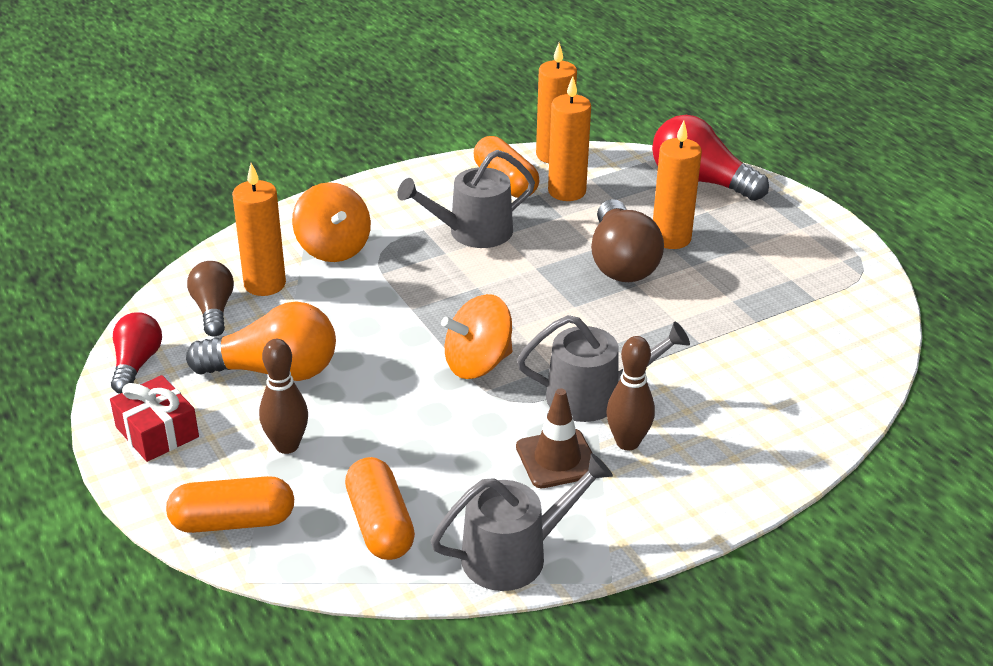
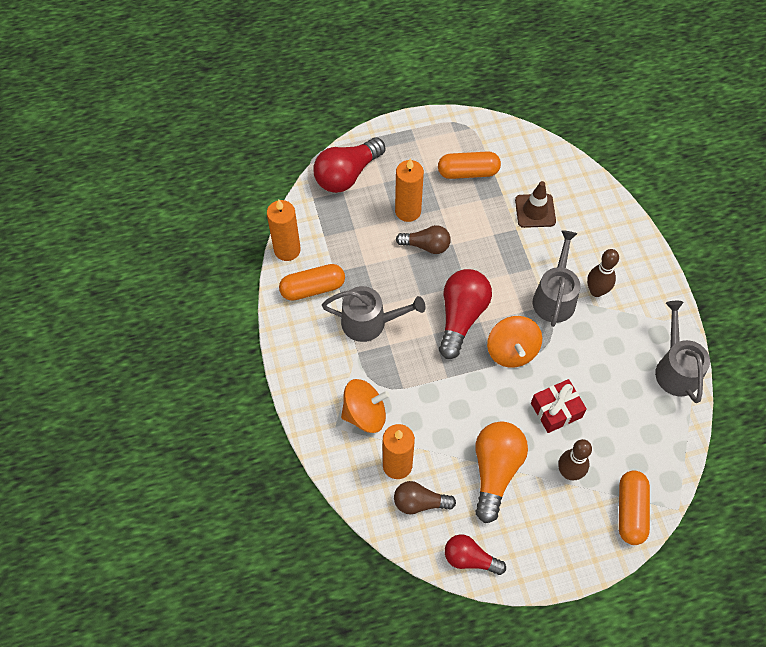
camera: 75 degrees left, 25 degrees up
red gift [110,375,199,462] -> red gift moved to [531,379,587,433]
orange capsule [345,457,415,560] -> orange capsule moved to [438,151,501,179]
grey watering can [397,150,535,248] -> grey watering can turned 75 degrees counterclockwise [322,286,425,342]
brown traffic cone [516,388,592,488] -> brown traffic cone moved to [515,181,556,228]
orange candle [548,76,591,201] -> none
brown light bulb [591,199,664,282] -> brown light bulb [396,225,451,254], size x0.62
none -> red light bulb [439,269,492,359]

